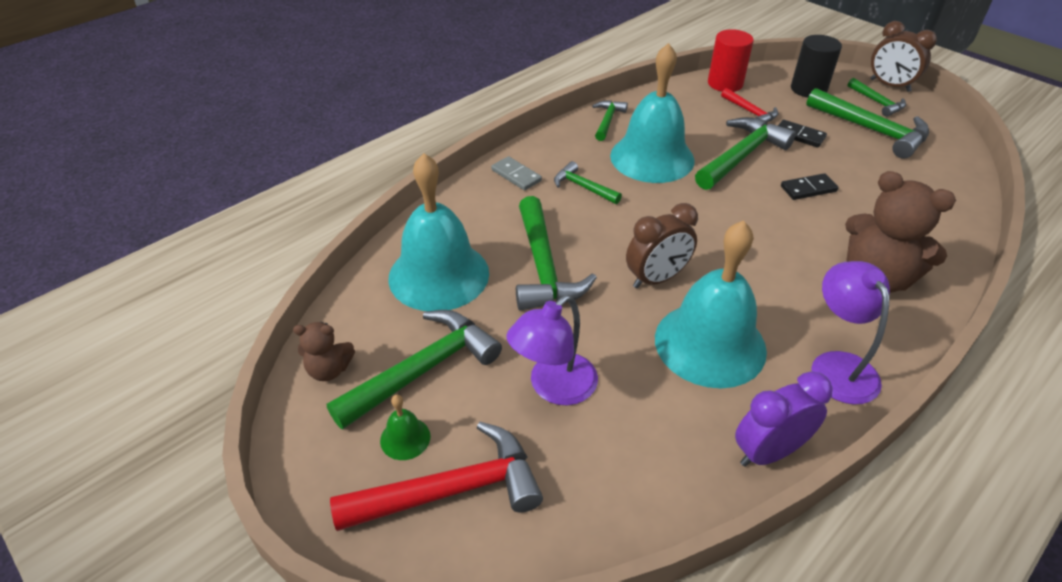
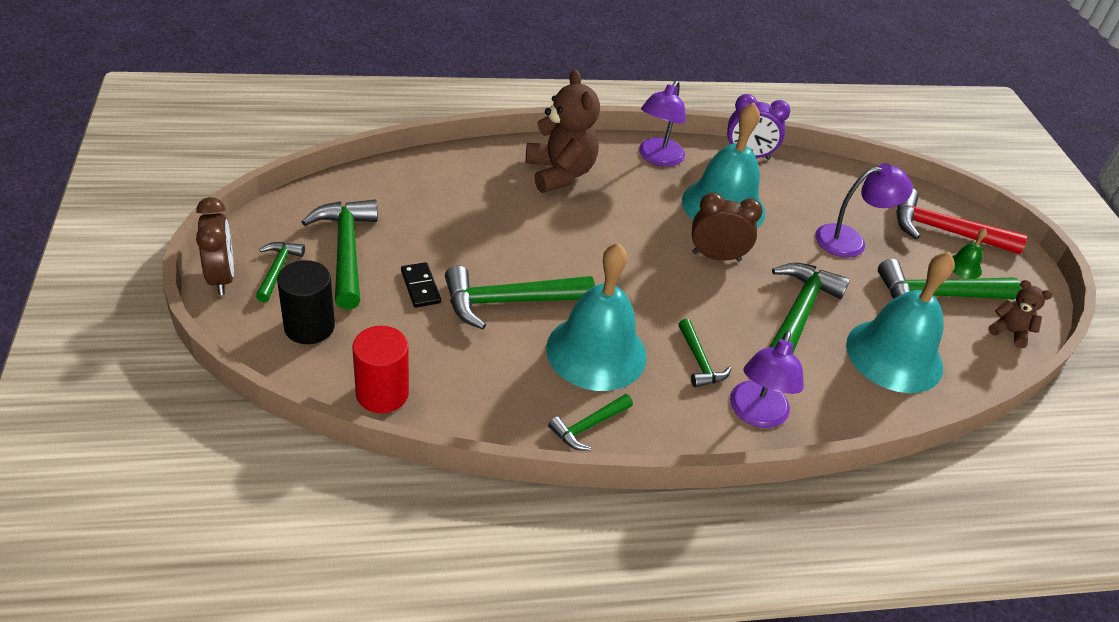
camera: 150 degrees left, 0 degrees up
grey domino [491,156,542,191] -> purple lamp [730,331,804,428]
red hammer [721,88,778,123] -> none
black domino [781,173,839,200] -> none

